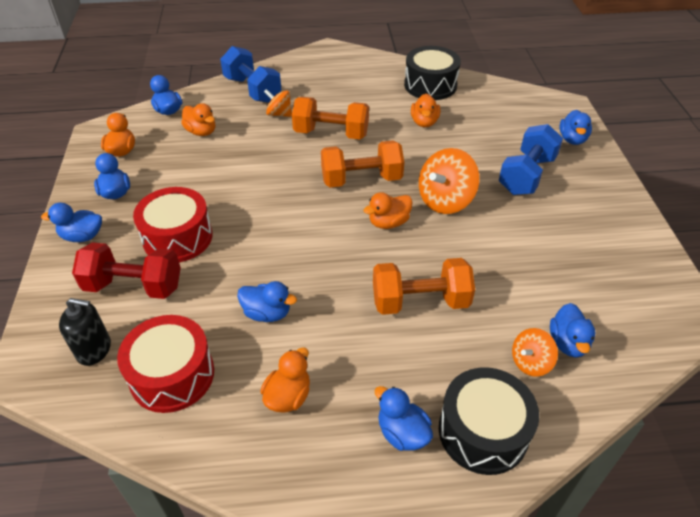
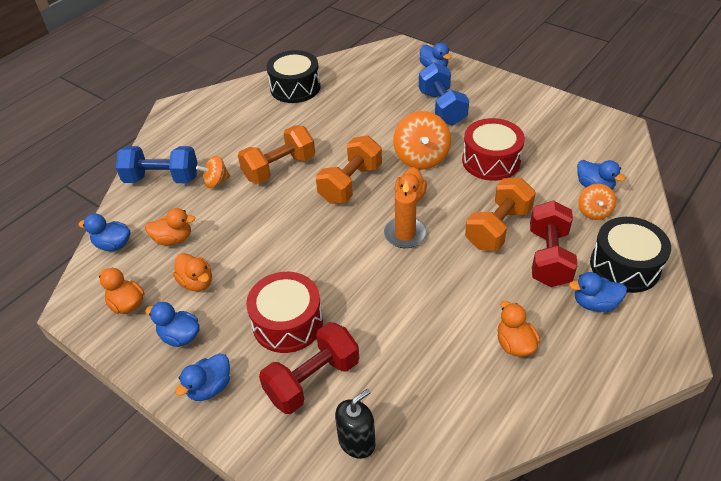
camera: 45 degrees left, 0 degrees up
red drum [117,315,214,413] -> red drum moved to [462,118,525,181]
blue duck [237,281,297,322] -> none
orange duck [411,93,440,127] -> orange duck moved to [173,253,212,292]
none -> orange candle [384,181,427,248]
none -> red dumbbell [530,200,577,287]

